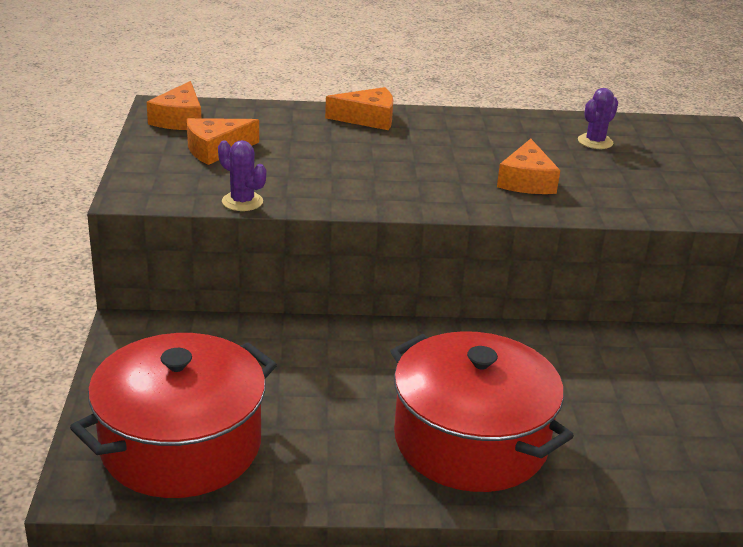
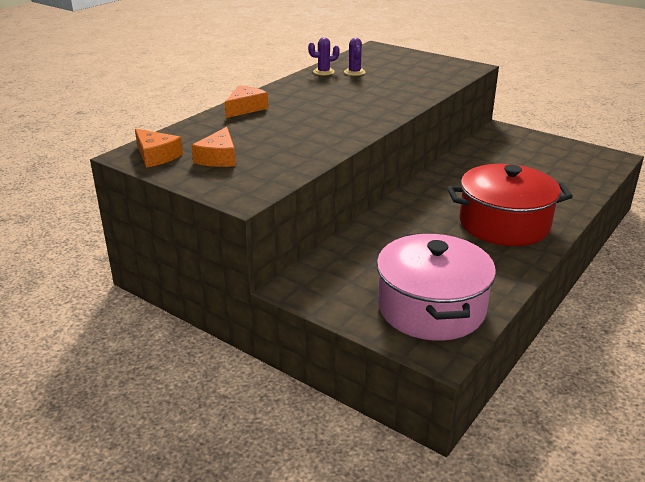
camera: 50 degrees left, 0 degrees up
red pot [70,333,277,498] -> pink pot [377,233,496,341]
purple cactus [218,140,266,211] -> purple cactus moved to [308,37,340,76]
orange cheese [497,139,560,194] -> none

